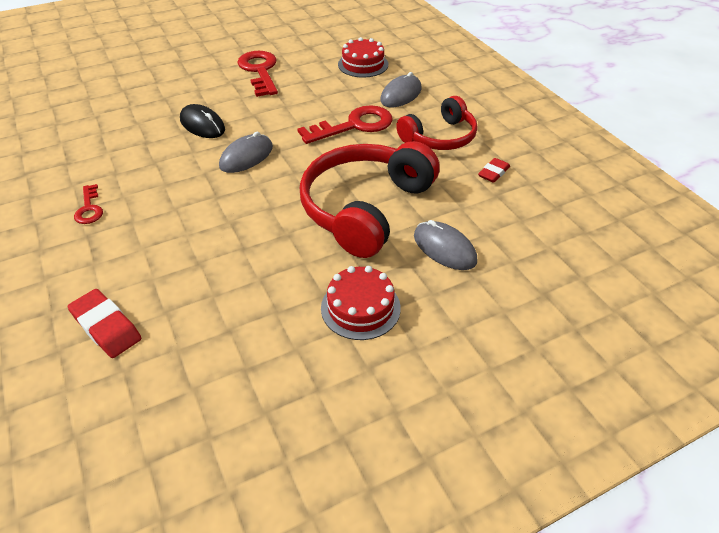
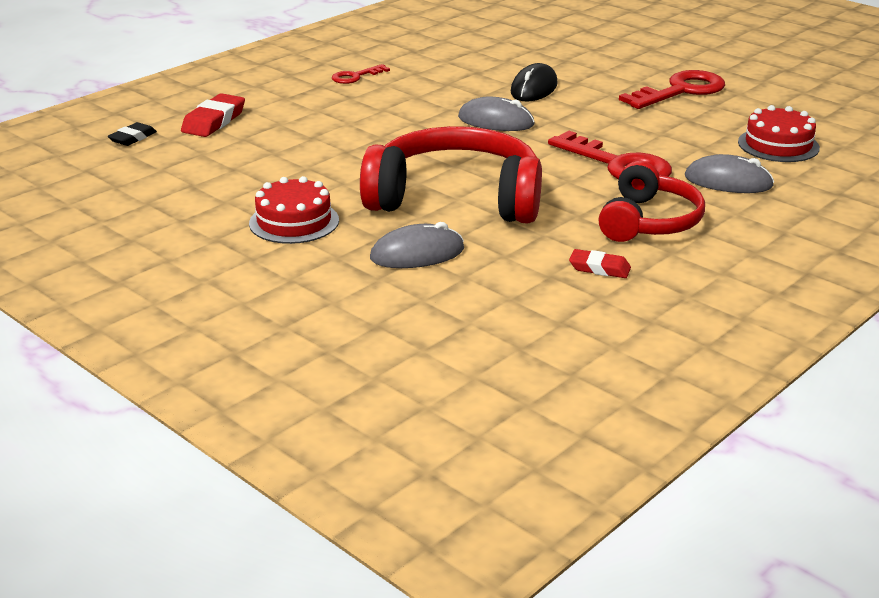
camera: 70 degrees right, 15 degrees down
red headphones [396,96,477,150] -> red headphones turned 105 degrees counterclockwise [598,161,705,242]
grey mouse [414,220,477,270] -> grey mouse turned 45 degrees clockwise [370,222,464,268]
none -> black eraser [108,122,157,146]

